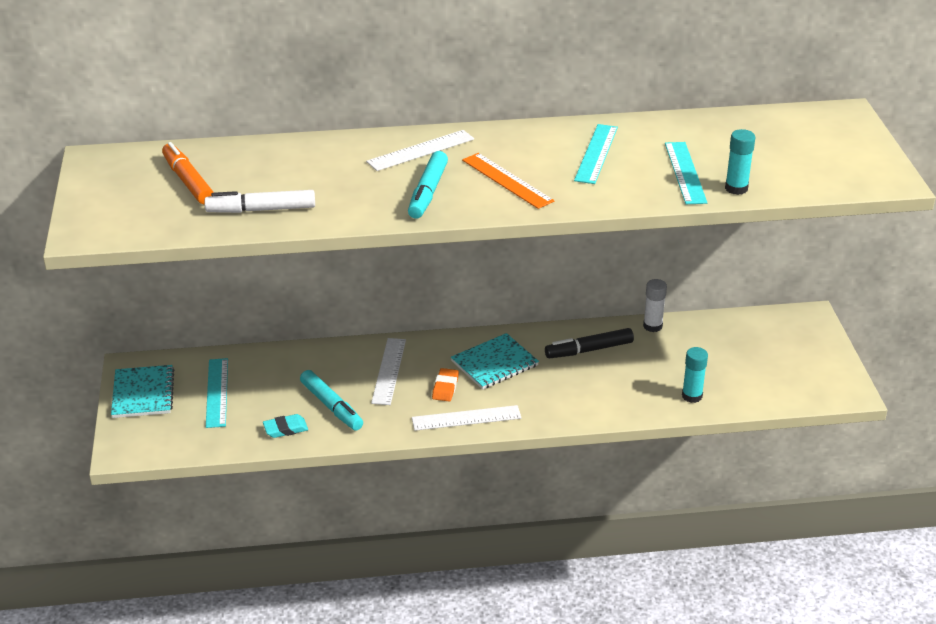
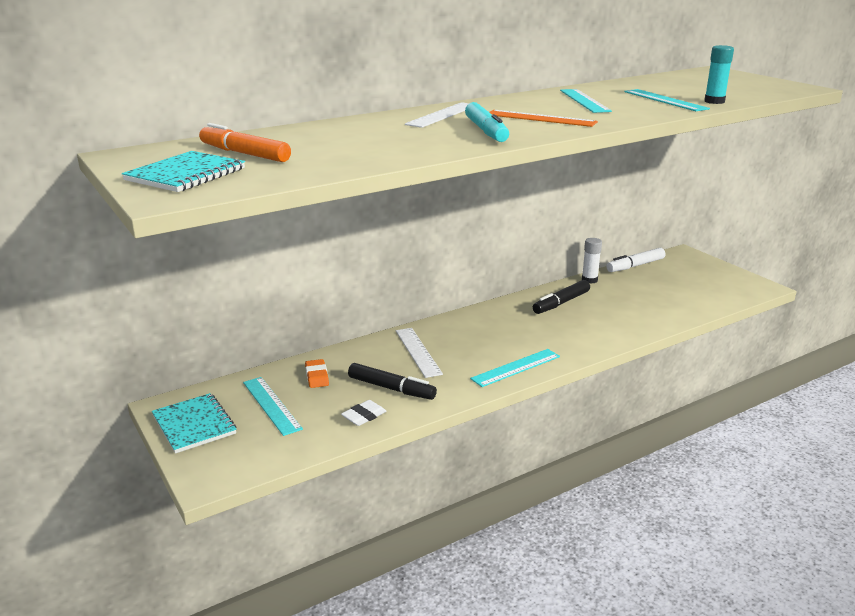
camera: 25 degrees left, 10 degrees down
white marker [204,190,315,213] -> white marker moved to [606,248,665,272]
turquoise eraser [263,414,308,438] -> white eraser [341,400,387,426]
turquoise marker [300,370,363,431] -> black marker [348,363,437,400]
white ruler [412,405,521,431] -> turquoise ruler [470,349,560,387]
orange eraser [432,368,459,402] -> orange eraser moved to [305,359,329,388]
turquoise notebook [451,333,539,389] -> turquoise notebook moved to [122,151,245,192]
turquoise glue stick [682,347,708,403] -> none

